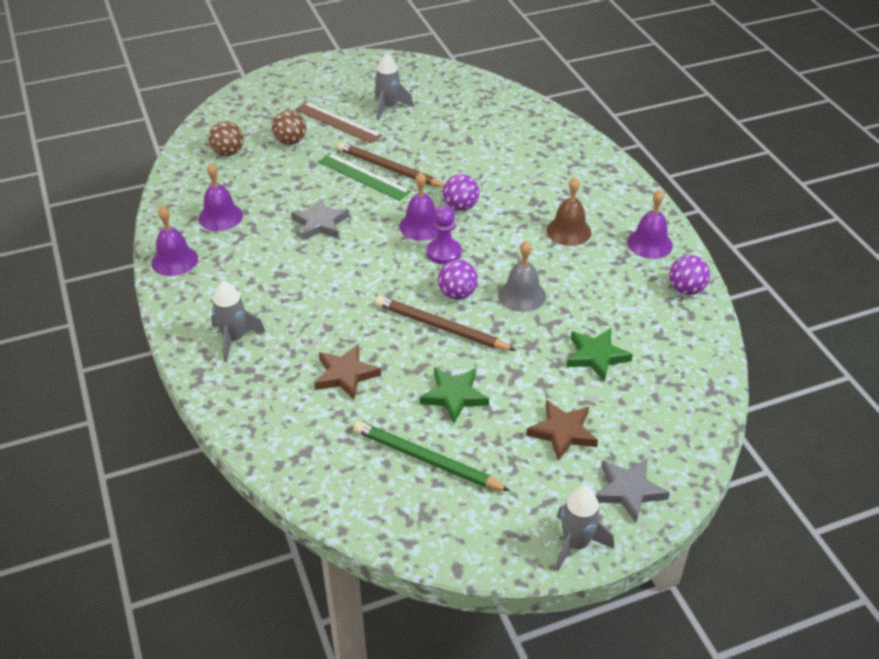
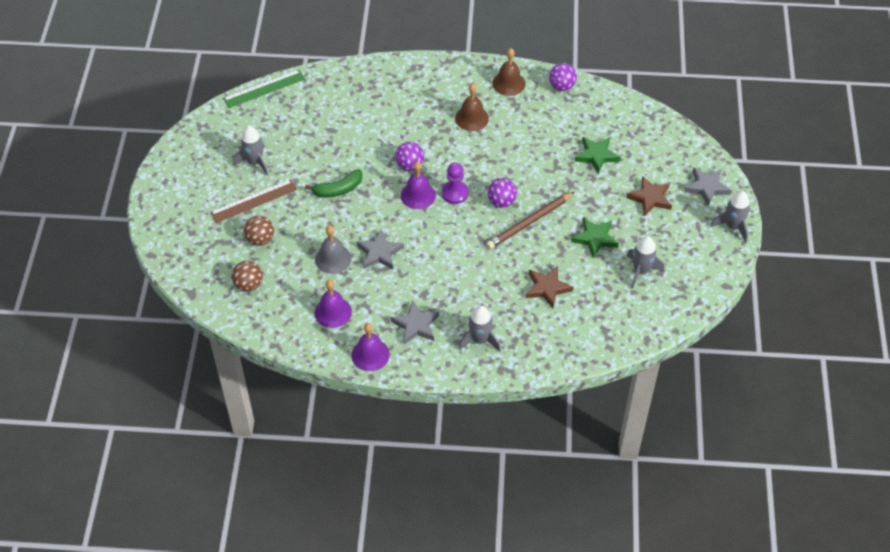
camera: 65 degrees left, 10 degrees up
green ruler [318,153,411,201] -> green ruler moved to [223,70,305,108]
brown pencil [337,142,445,188] -> green banana [305,169,363,198]
green pencil [354,421,510,491] -> grey rocket [627,236,664,289]
grey bell [498,241,546,312] -> grey bell moved to [315,226,351,274]
purple bell [627,189,673,259] -> brown bell [492,48,525,96]
none -> grey star [390,300,439,344]

